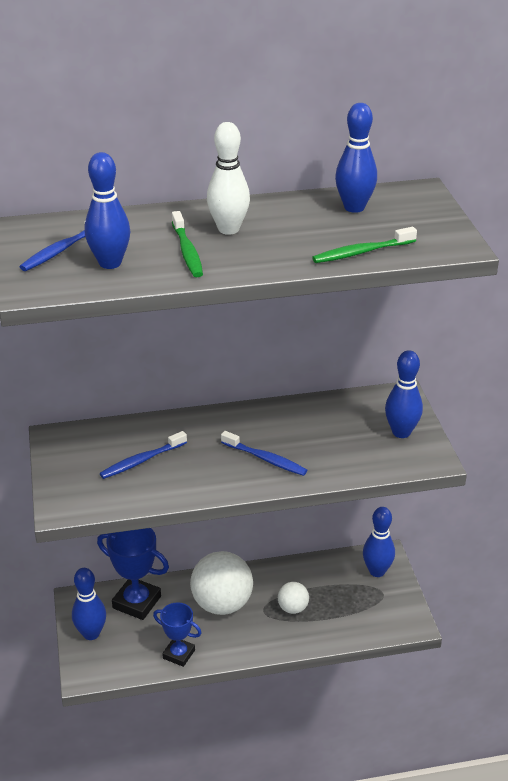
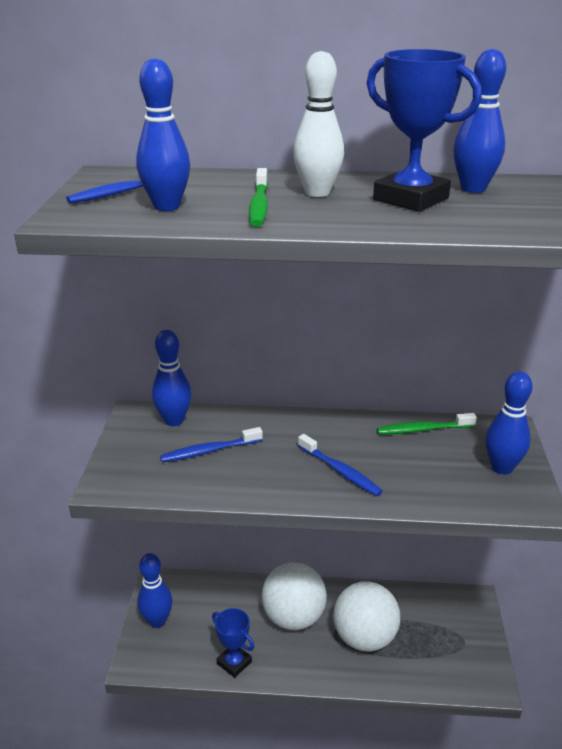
camera: 15 degrees right, 5 degrees down
blue trophy [97,528,169,620] -> blue trophy moved to [367,49,482,212]
white ball [278,582,309,614] -> white ball [333,581,400,651], size x1.97
green toothbrush [312,227,417,263] -> green toothbrush moved to [377,413,477,434]
blue bowling pin [363,507,395,577] -> blue bowling pin moved to [152,330,192,426]

